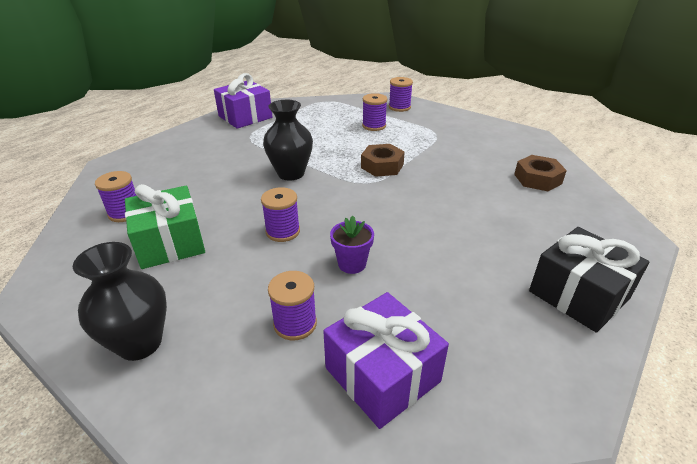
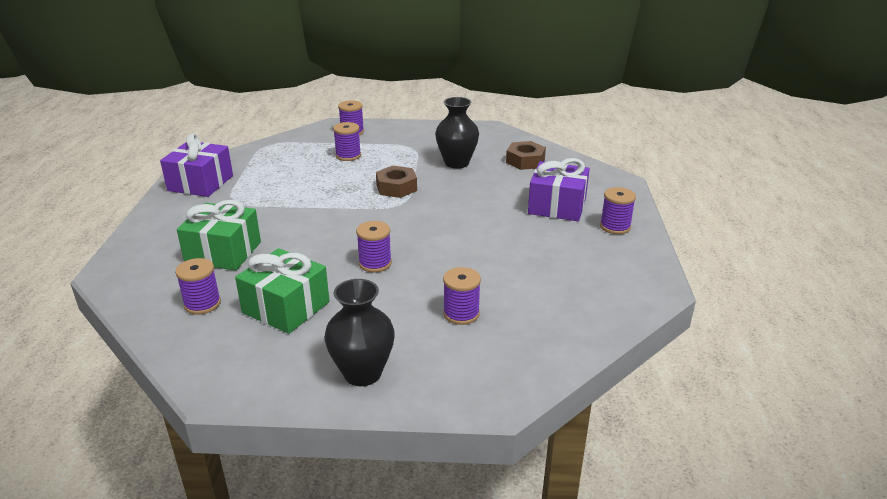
camera: 35 degrees left, 5 degrees down
black vase [263,100,313,181] -> black vase moved to [435,97,479,169]
purple gift [323,292,449,429] -> purple gift moved to [528,158,590,221]
purple flower pot [330,216,374,274] -> none
black gift [529,227,650,332] -> purple spool [600,187,636,234]
none -> green gift [177,200,261,271]

